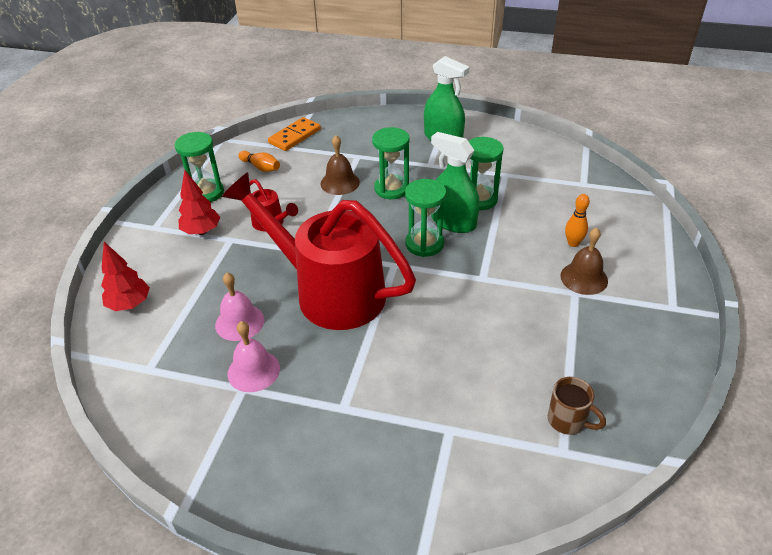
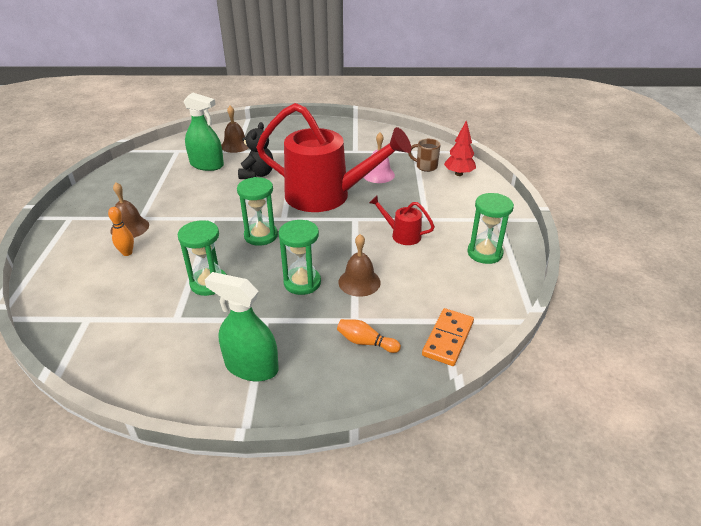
camera: 165 degrees right, 5 degrees down
red tree [179,170,220,235] -> none
pink bell [227,321,280,392] -> none
orange bowling pin [238,151,280,172] -> orange bowling pin moved to [337,319,401,353]
green spray bottle [431,132,480,233] -> green spray bottle moved to [183,93,224,171]
brown mug [548,377,606,435] -> brown mug moved to [408,139,441,172]
none -> brown bell [221,106,249,153]
none -> black teddy bear [238,122,273,179]

